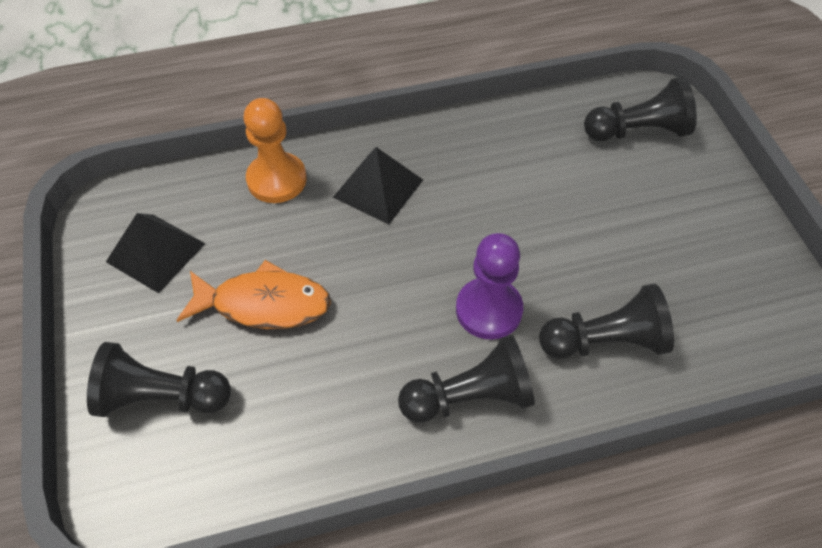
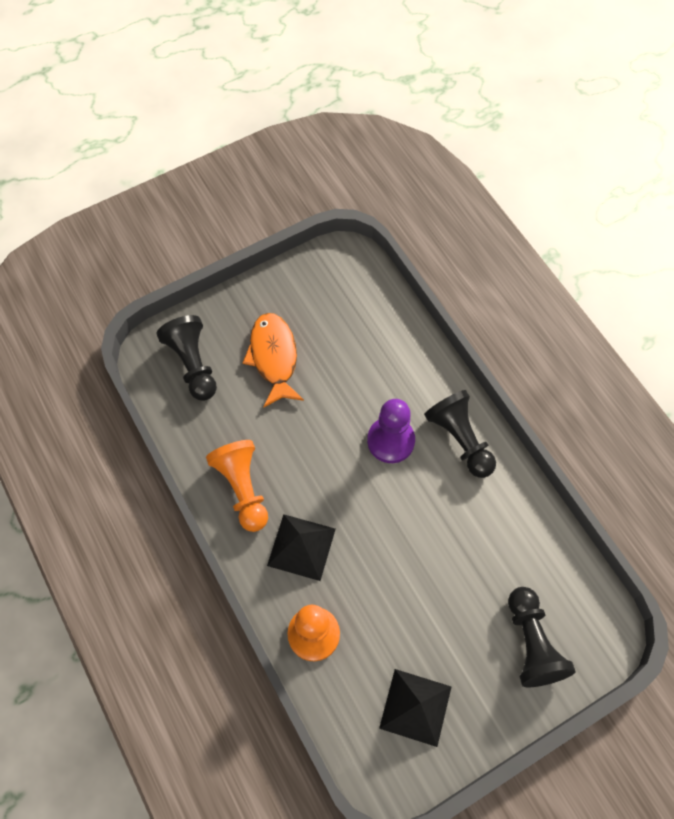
camera: 105 degrees left, 10 degrees up
orange fish [177,260,331,329] -> orange fish moved to [243,313,304,408]
black pawn [539,283,674,359] -> none
none -> orange pawn [206,440,268,532]

